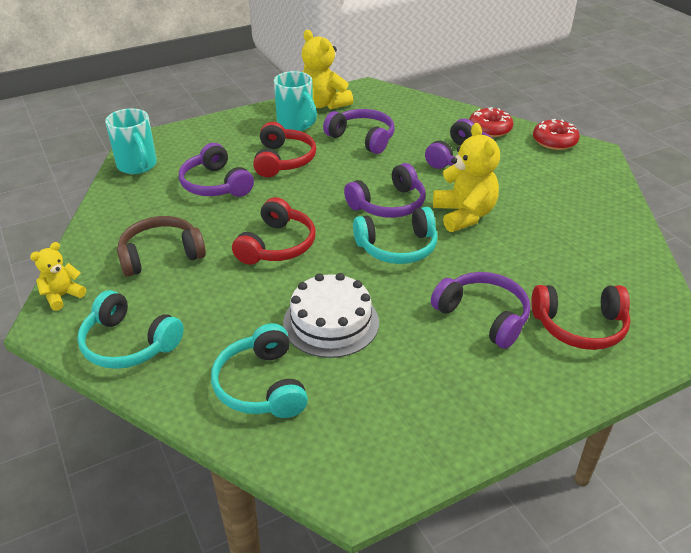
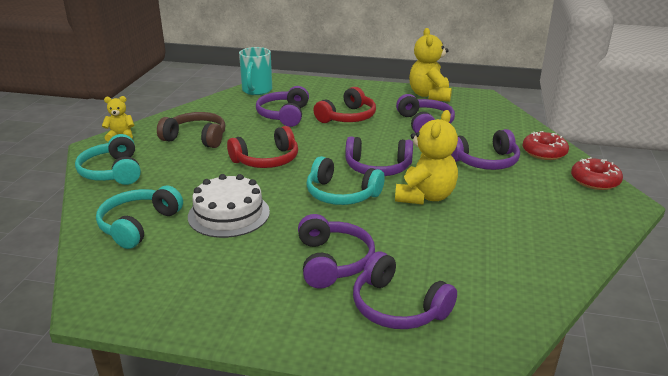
camera: 40 degrees right, 10 degrees down
turquoise mug [274,71,317,131] -> none
red headphones [531,285,631,350] -> purple headphones [353,252,457,329]

